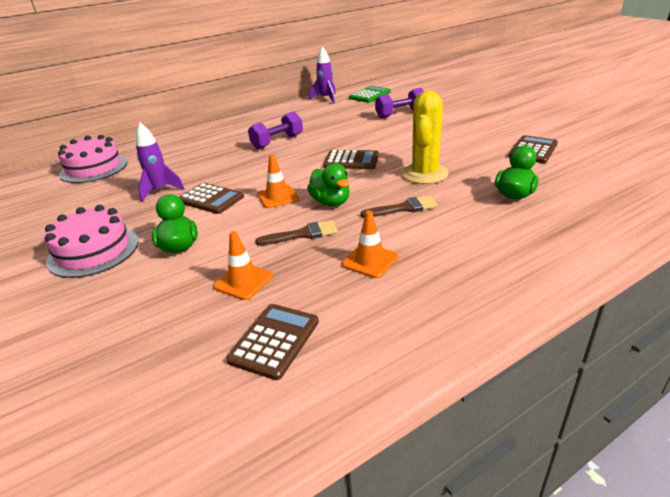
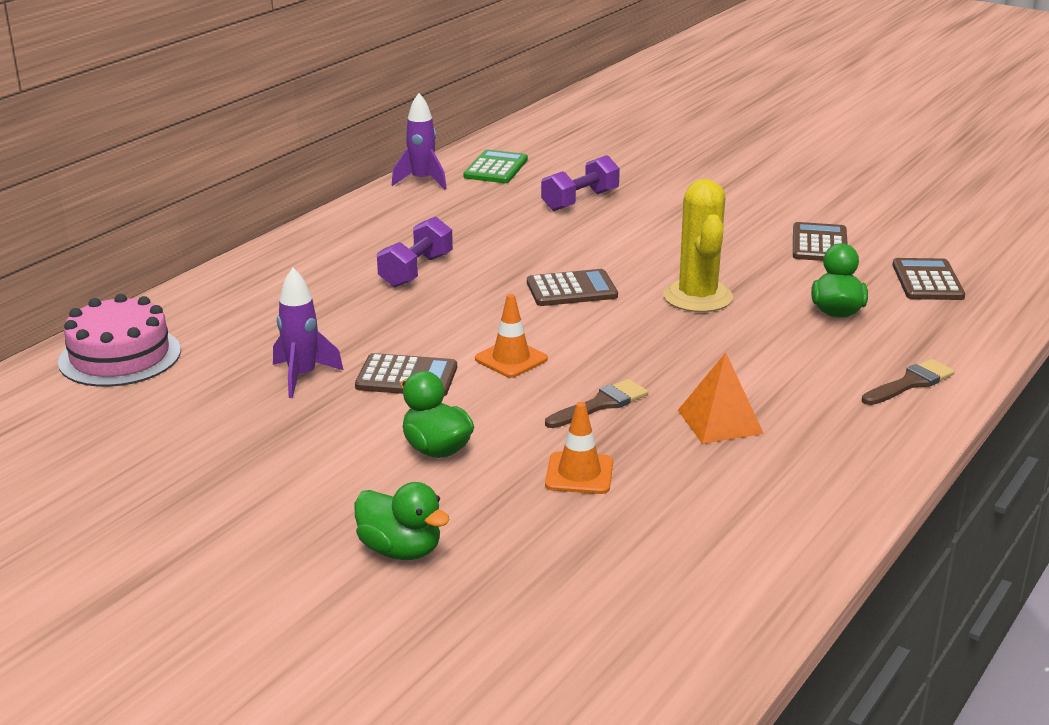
camera: 25 degrees left, 5 degrees down
pink cake [44,205,139,278] -> none
brown calculator [226,304,319,380] -> brown calculator moved to [892,258,965,300]
green duck [307,163,350,206] -> green duck moved to [355,482,450,560]
orange traffic cone [342,210,398,278] -> orange pyramid [678,352,764,444]
brown brush [361,196,438,218] -> brown brush moved to [862,359,955,405]

